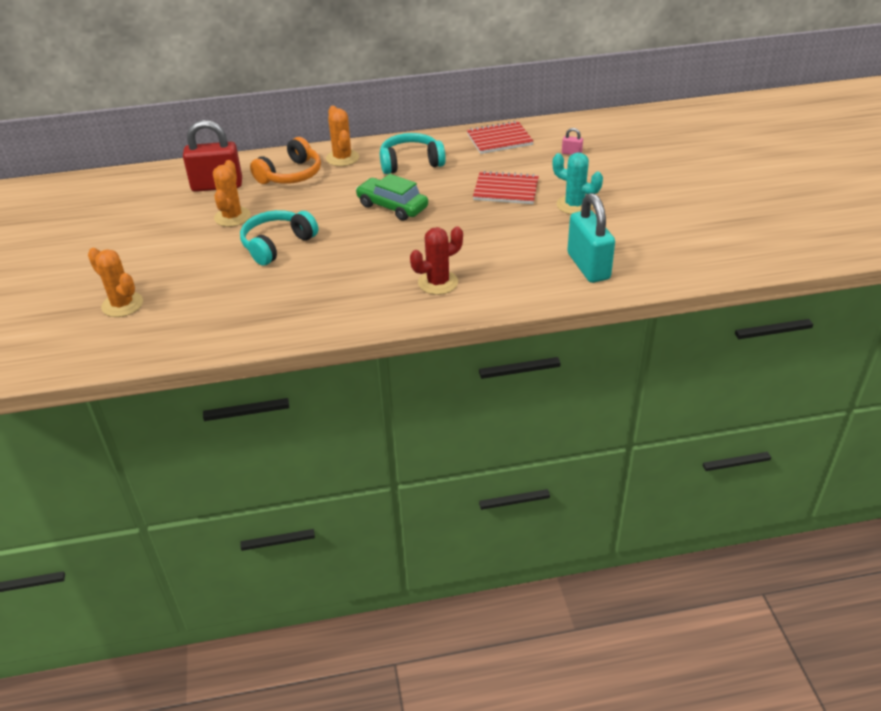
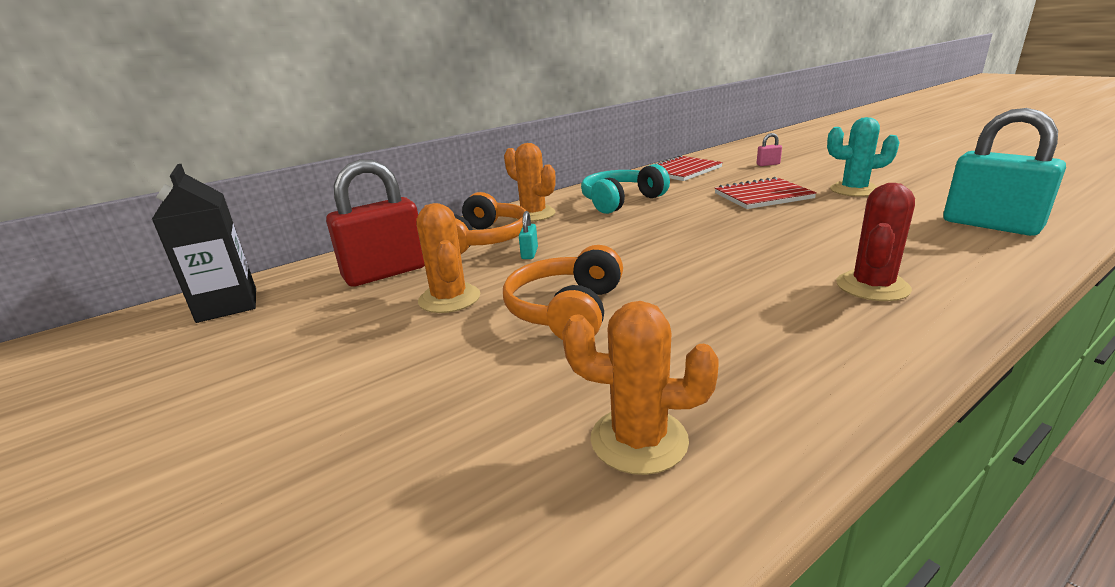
camera: 25 degrees left, 15 degrees down
orange cactus [88,248,143,317] -> orange cactus moved to [562,301,719,475]
turquoise headphones [240,210,318,266] -> orange headphones [503,245,623,340]
green car [355,174,428,221] -> none
none -> black carton [152,164,256,323]
none -> turquoise padlock [519,211,538,259]

